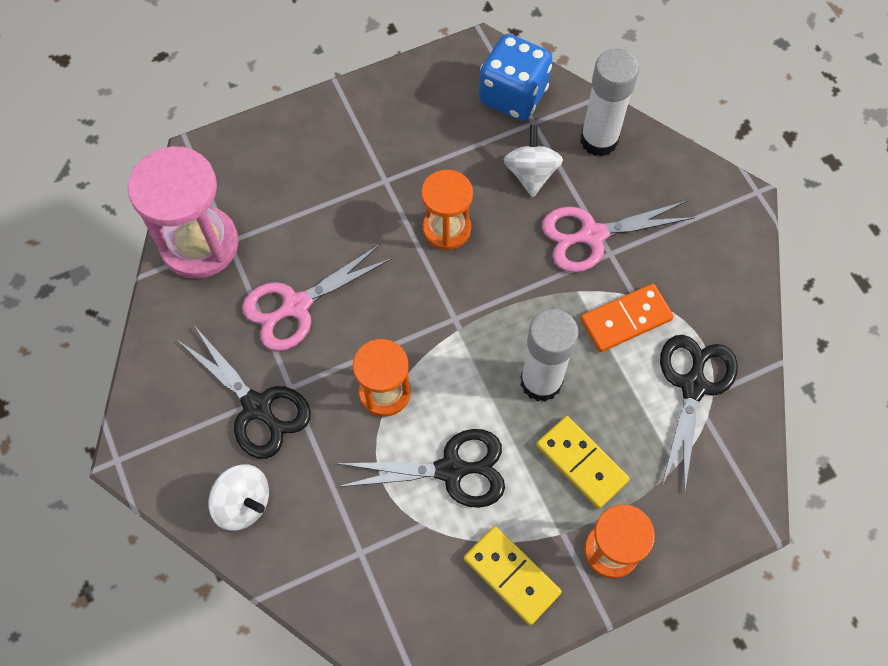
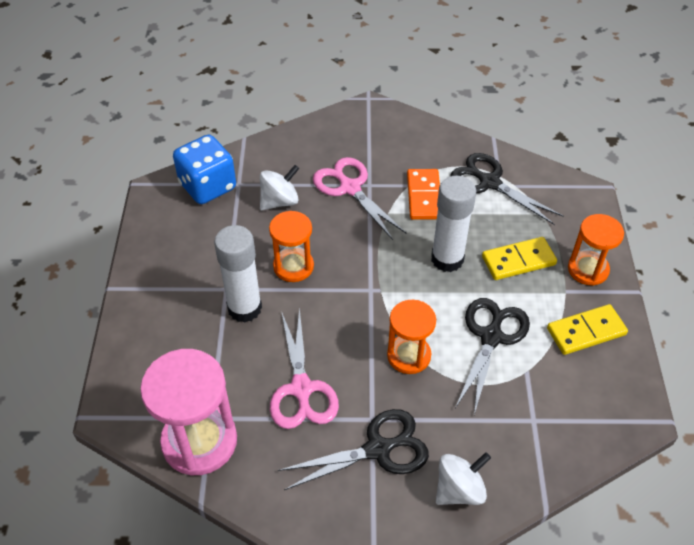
camera: 65 degrees left, 15 degrees down
white spinning top [504,125,563,197] -> white spinning top turned 120 degrees clockwise [260,165,299,210]
pink scissors [542,201,695,272] -> pink scissors turned 135 degrees clockwise [313,157,406,240]
white glue stick [580,49,639,157] -> white glue stick moved to [214,225,262,322]

